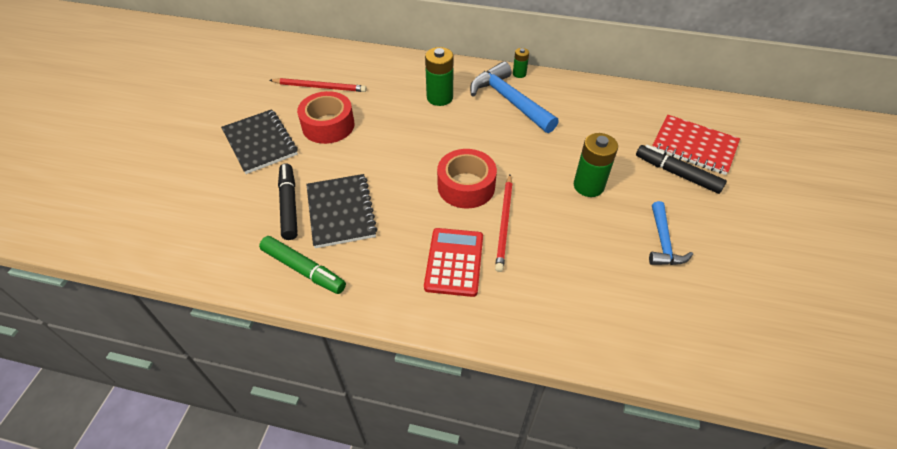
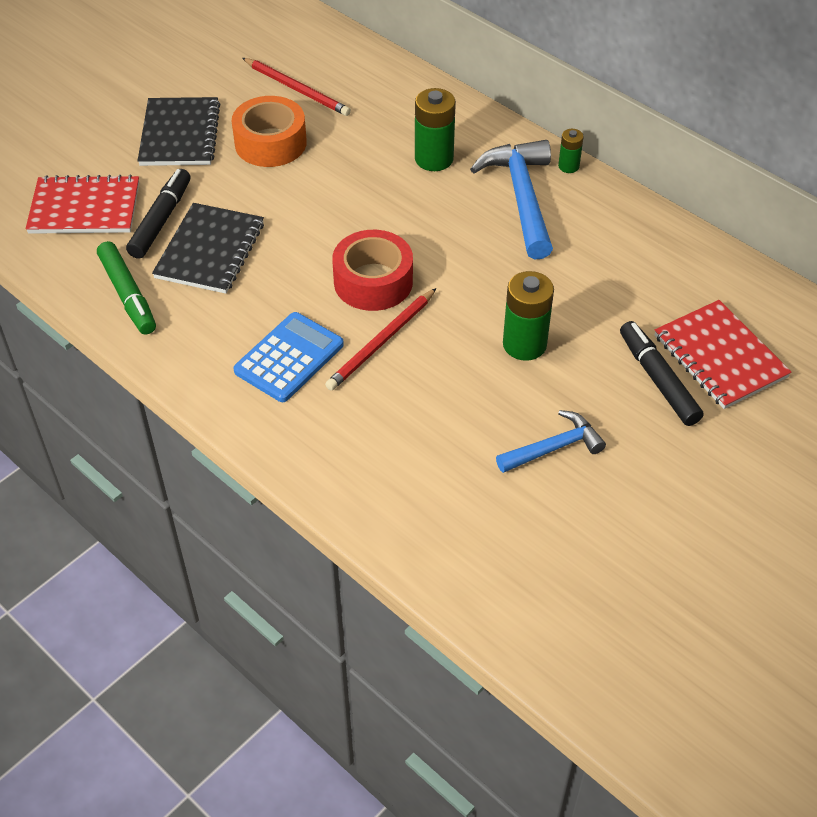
camera: 30 degrees right, 0 degrees up
red tape [297,91,355,144] -> orange tape [232,96,307,167]
red calculator [424,228,483,297] -> blue calculator [234,312,344,402]
blue hammer [649,201,693,265] -> blue hammer turned 150 degrees counterclockwise [496,410,606,473]
none -> red notebook [26,175,139,234]

